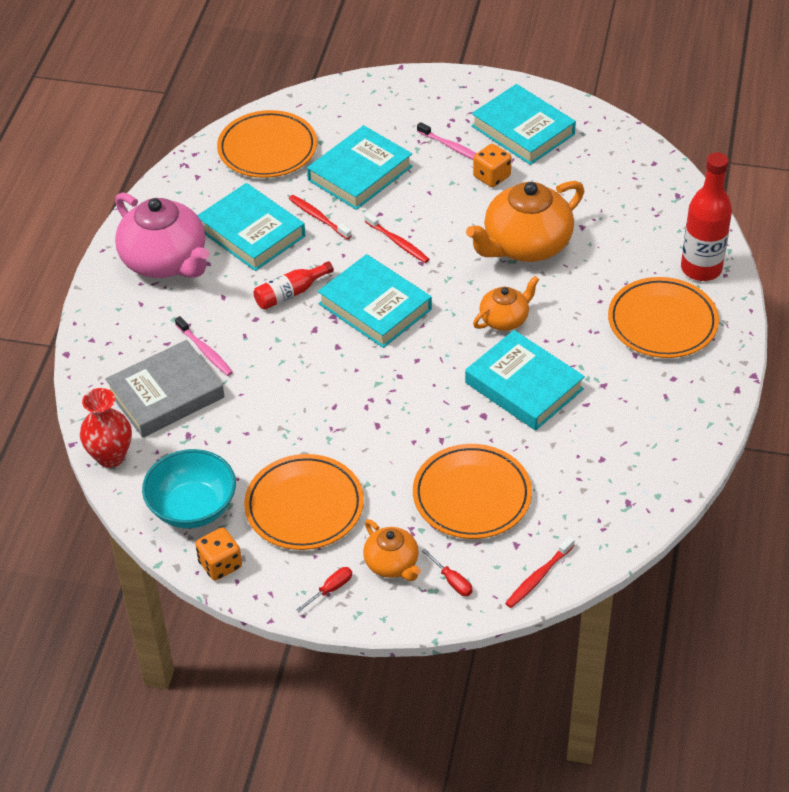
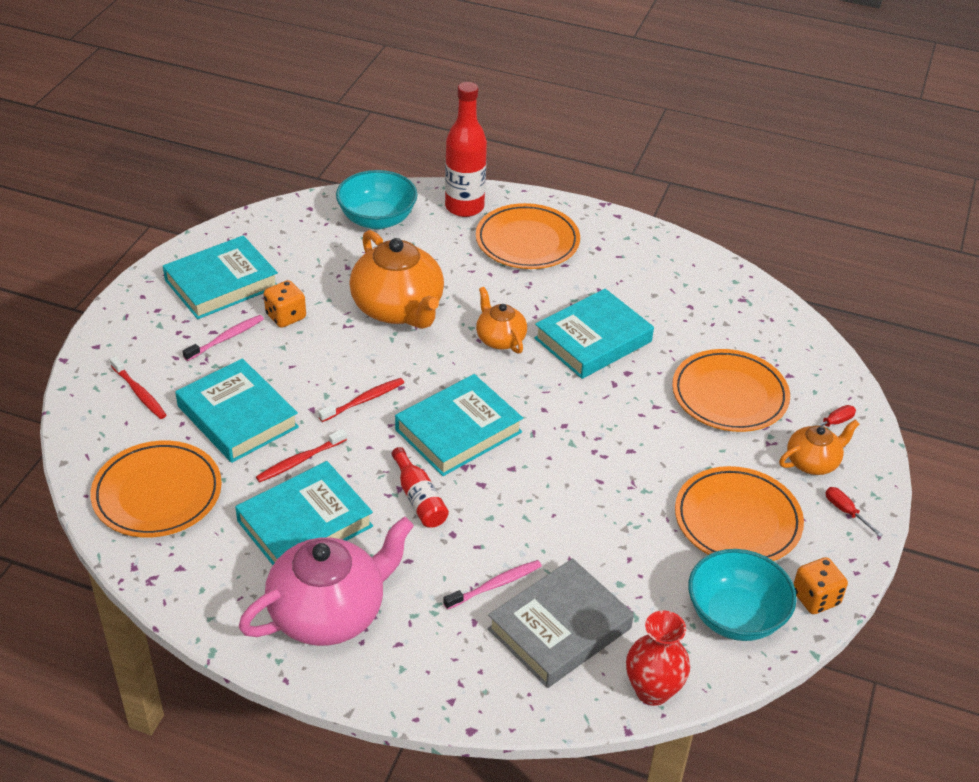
camera: 85 degrees left, 5 degrees down
grey book [105,340,225,438] -> grey book turned 75 degrees clockwise [488,558,634,688]
red toothbrush [505,536,575,608] -> red toothbrush moved to [110,356,167,419]
none -> turquoise bowl [336,170,418,229]

